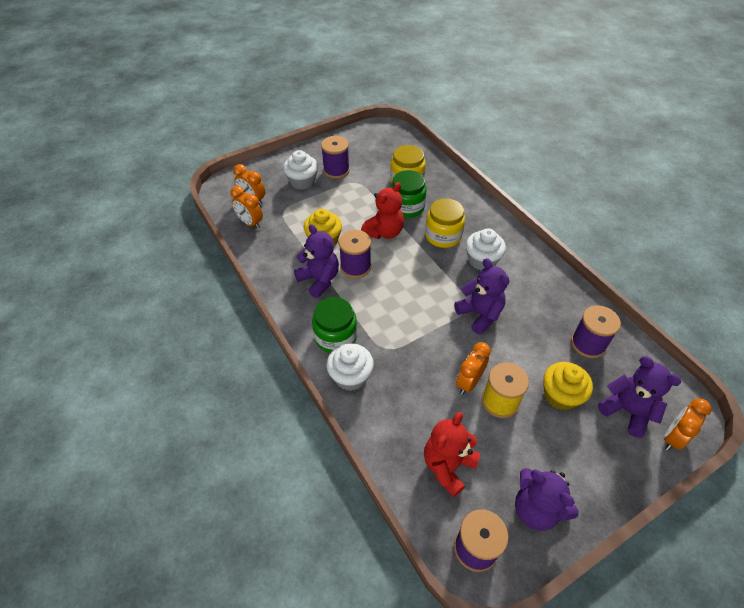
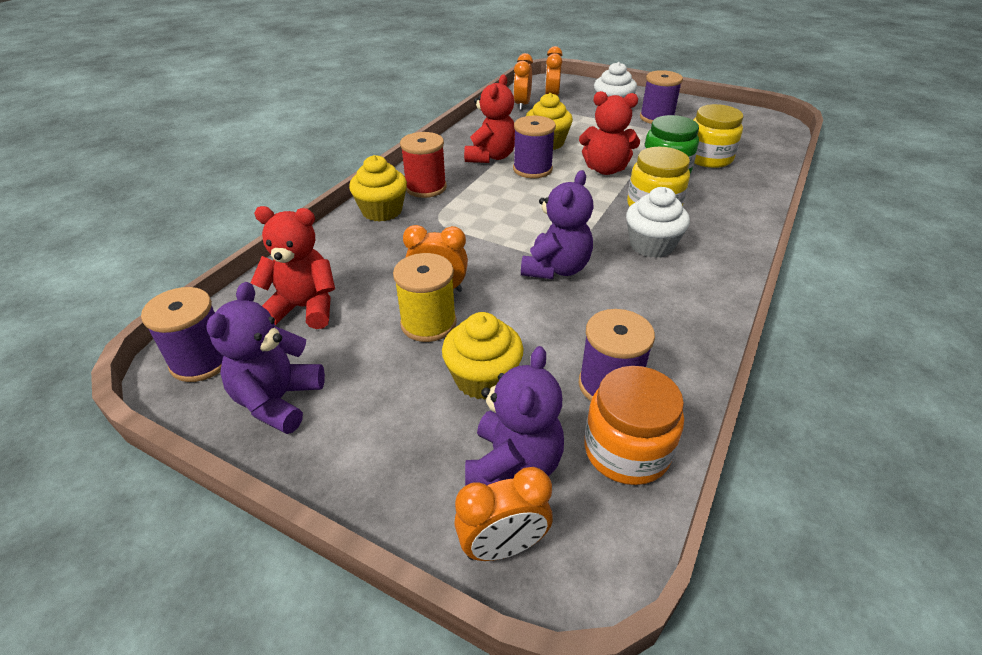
camera: 60 degrees right, 10 degrees down
purple teddy bear [294,224,339,298] -> red teddy bear [464,75,515,163]
green jar [312,297,357,353] -> red spool [400,132,447,198]
white cupcake [327,343,374,391] -> yellow cupcake [349,155,407,222]
orange clock [664,398,711,451] -> orange clock turned 150 degrees clockwise [454,467,553,561]
none -> orange jar [584,366,684,485]

